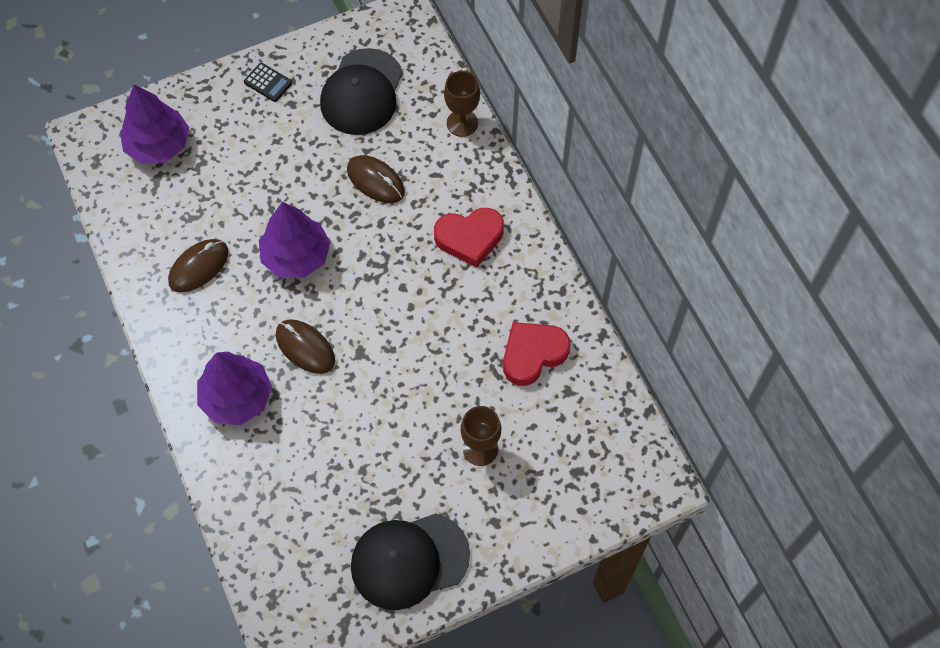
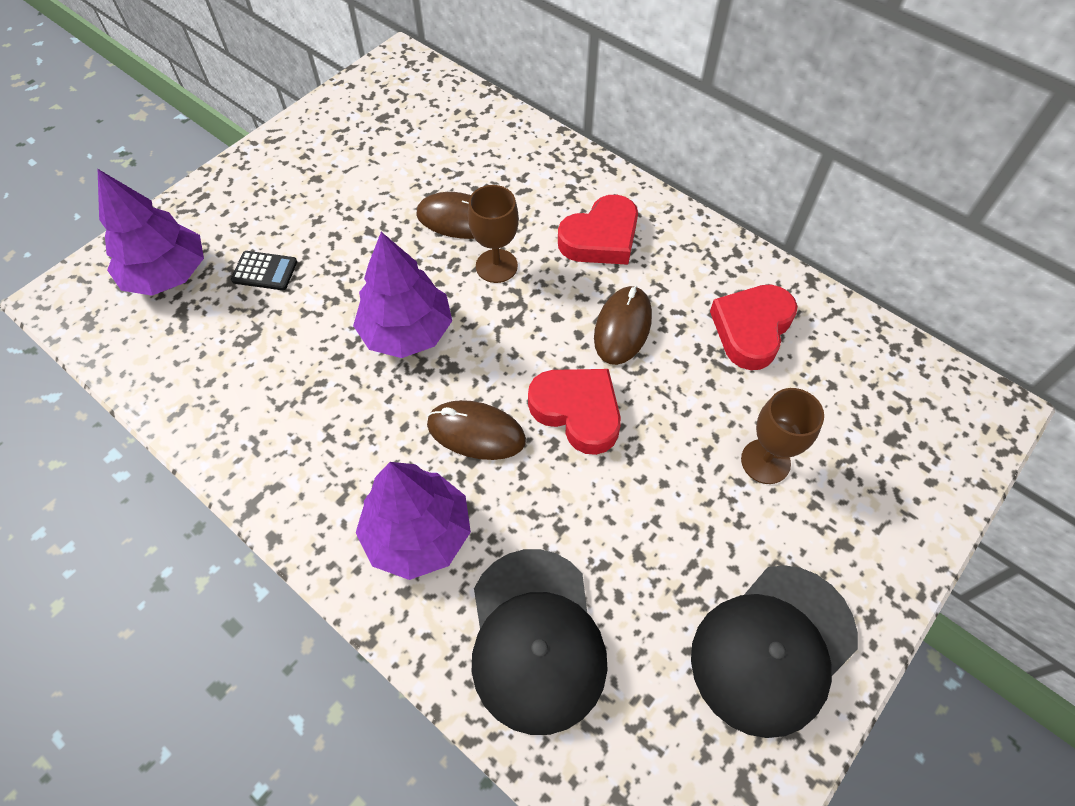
camera: 25 degrees left, 5 degrees down
brown mouse [168,239,229,293] -> brown mouse moved to [594,286,652,365]
black calculator [244,63,292,102] -> black calculator moved to [231,251,297,290]
black cap [320,48,403,135] -> black cap moved to [472,549,608,735]
brown goblet [444,71,480,137] -> brown goblet moved to [468,185,519,283]
none -> red heart [528,369,621,455]

